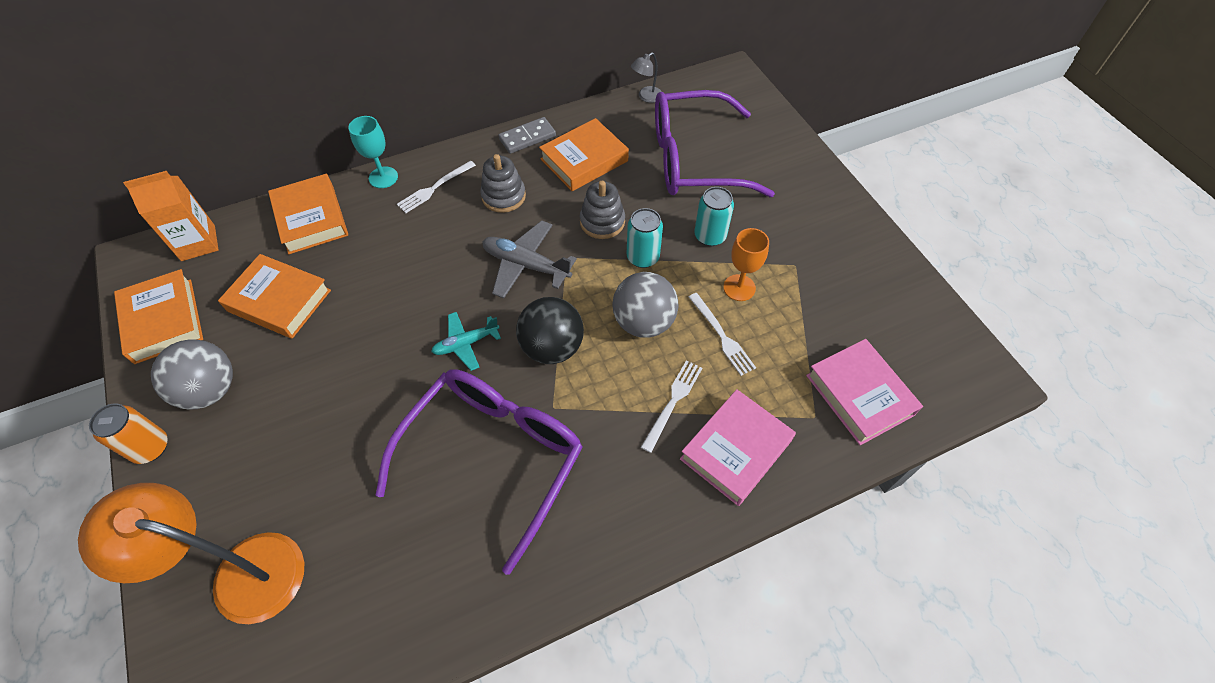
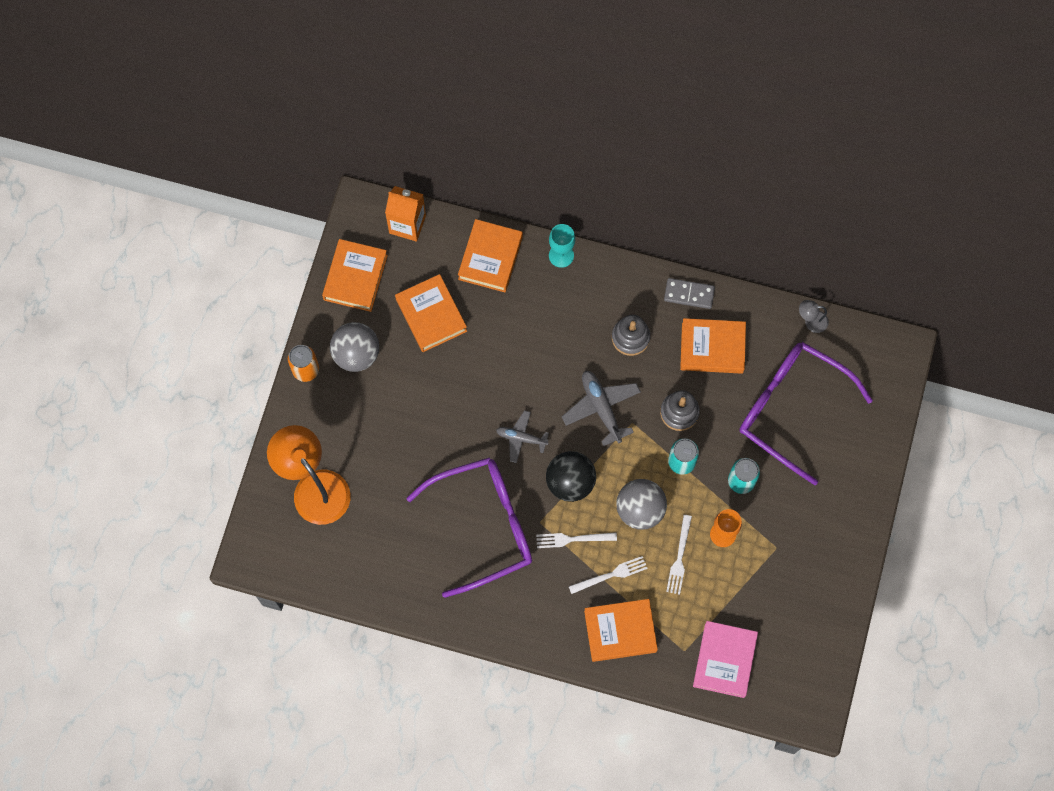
camera: 40 degrees right, 15 degrees up
white fork [397,161,476,213] -> white fork moved to [536,532,617,548]
turquoise plane [431,312,501,371] -> grey plane [496,410,549,463]
pink book [680,389,796,506] -> orange book [584,599,658,662]

